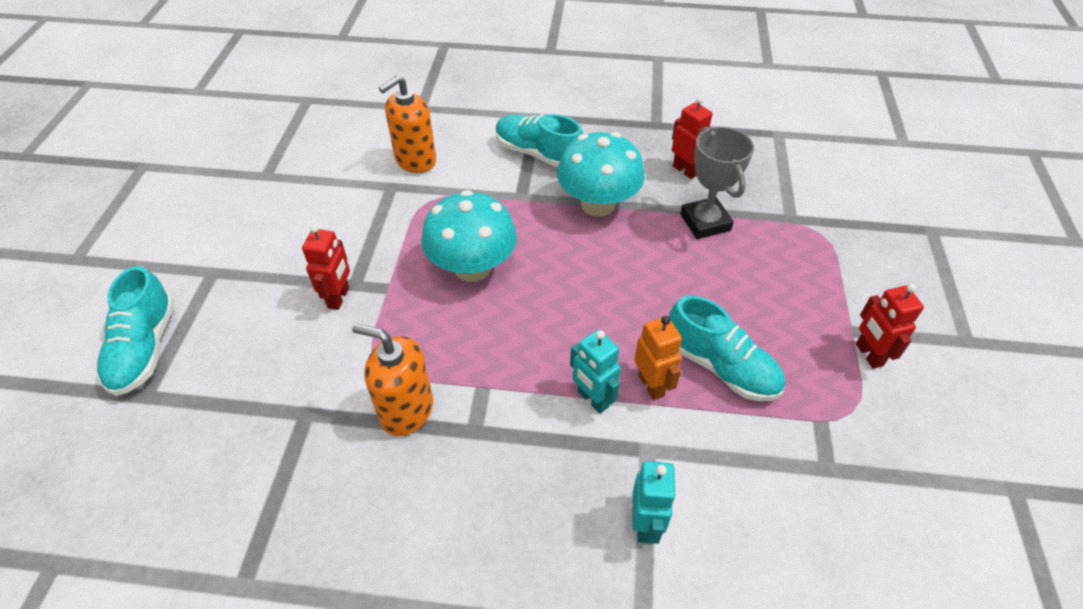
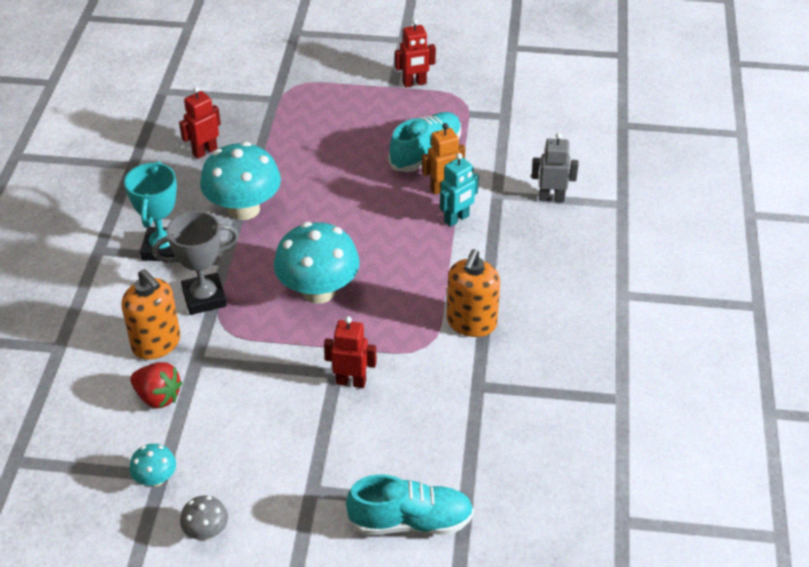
camera: 90 degrees left, 5 degrees down
turquoise shoe [496,114,583,168] -> turquoise trophy [124,161,177,261]
turquoise robot [632,461,676,544] -> grey robot [532,133,579,202]
grey trophy [680,127,754,239] -> grey trophy moved to [152,211,239,315]
none -> red strawberry [130,362,182,408]
none -> turquoise mushroom [130,444,176,487]
none -> grey mushroom [180,495,228,540]

